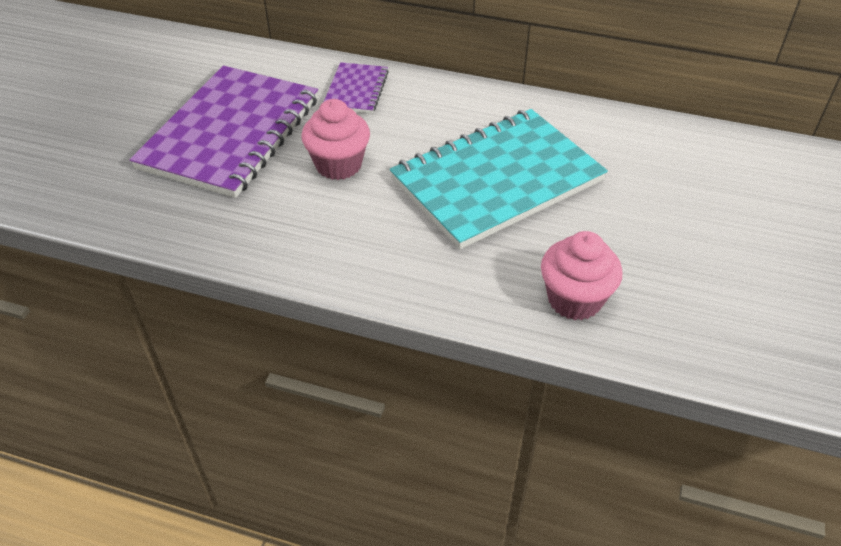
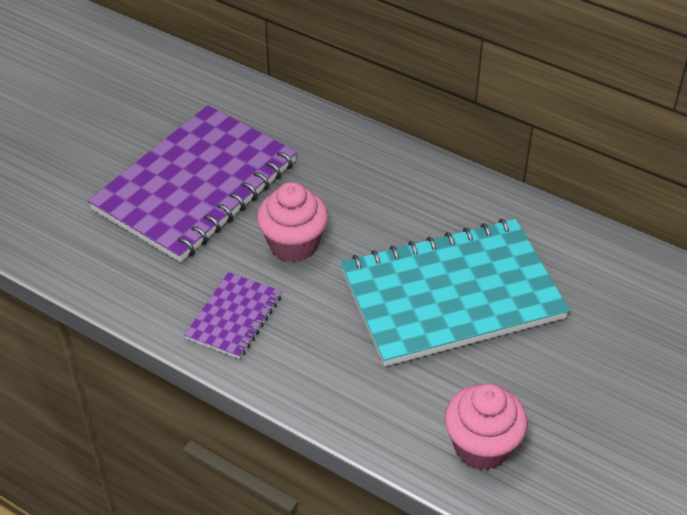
camera: 15 degrees right, 0 degrees up
purple notebook [324,62,388,114] -> purple notebook moved to [184,272,282,359]

